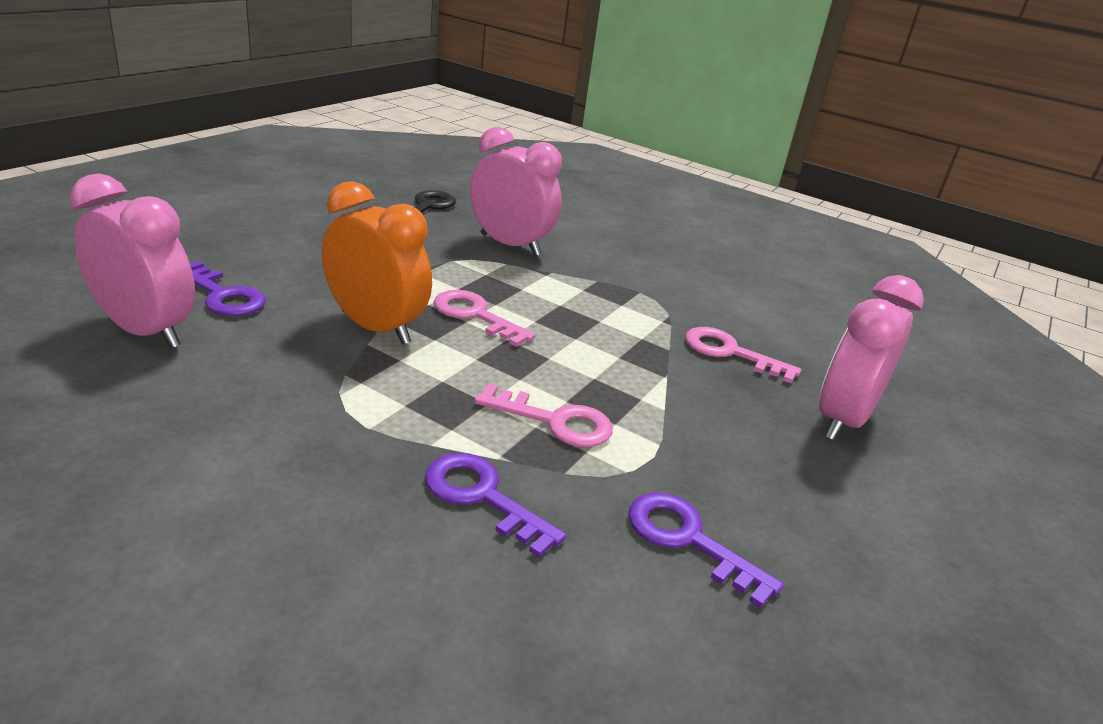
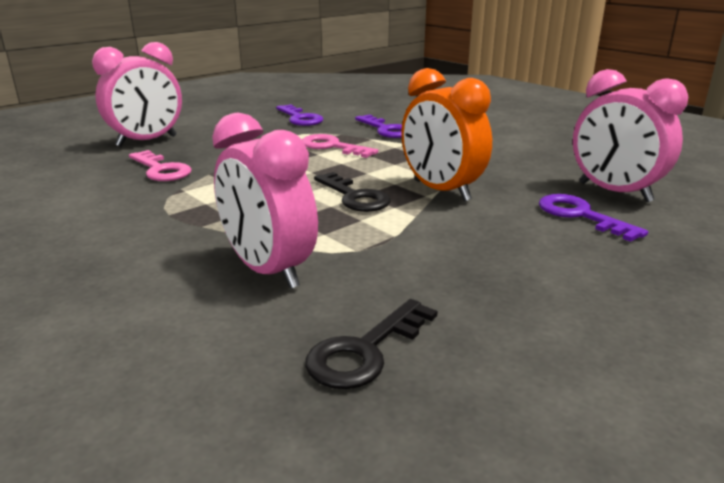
camera: 160 degrees left, 5 degrees down
pink key [434,290,536,347] -> black key [314,172,391,212]

